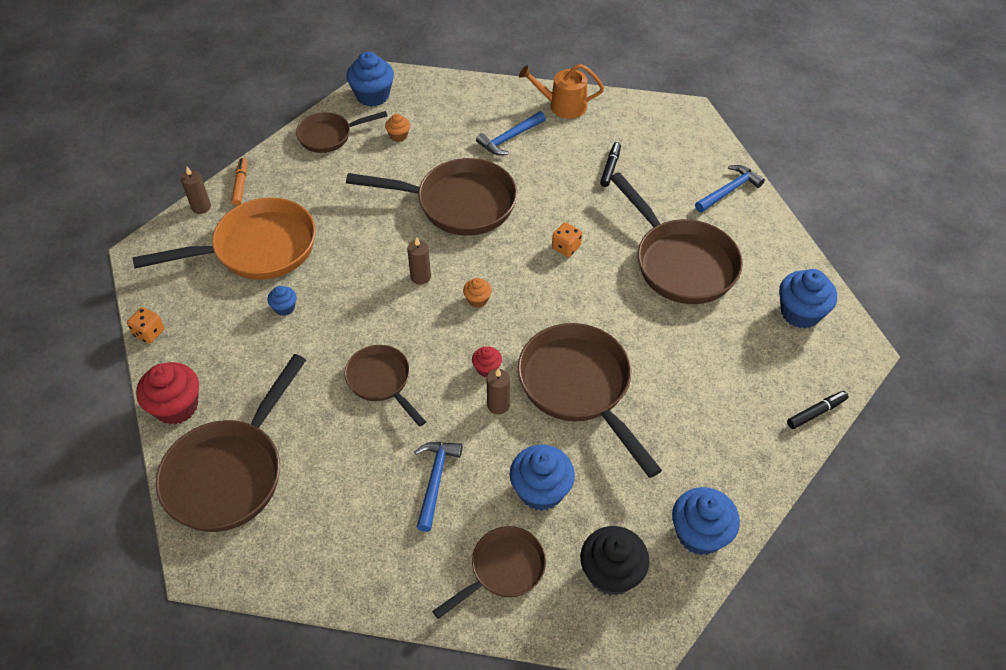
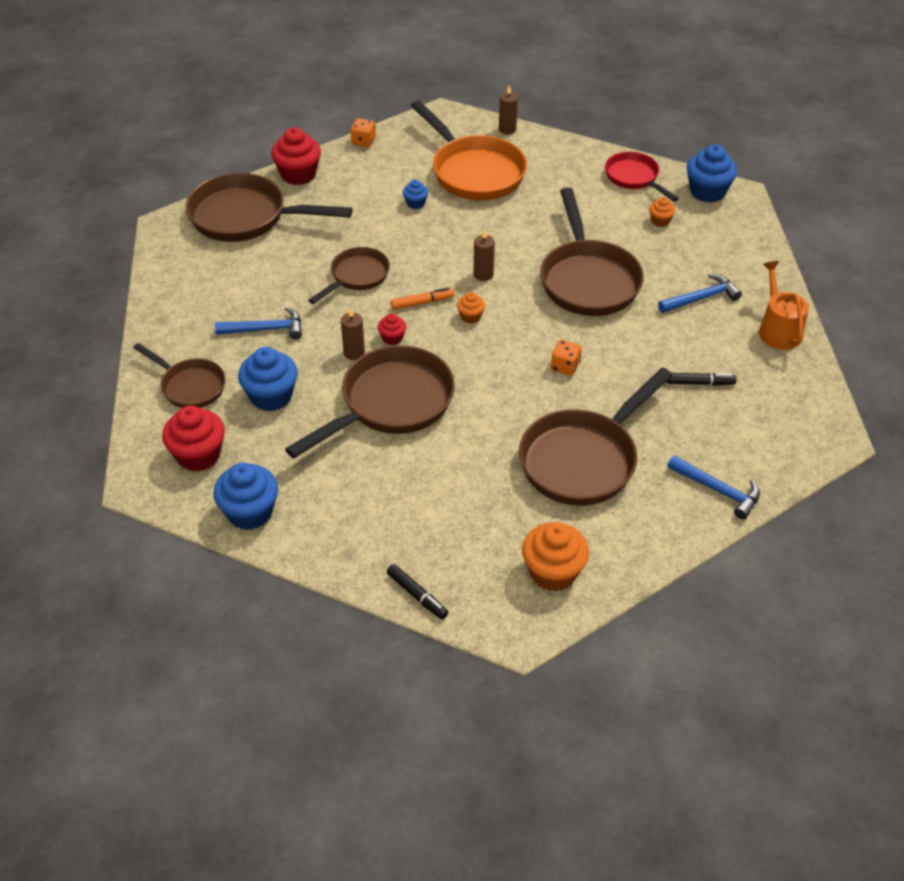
camera: 75 degrees right, 5 degrees down
orange marker [231,158,247,205] -> orange marker moved to [391,287,454,310]
brown pan [296,111,387,153] -> red pan [605,152,679,202]
blue hammer [476,111,546,155] -> blue hammer turned 120 degrees clockwise [658,273,742,313]
black cupcake [580,526,650,596] -> red cupcake [162,406,225,472]
blue cupcake [779,269,837,329] -> orange cupcake [522,522,589,591]

